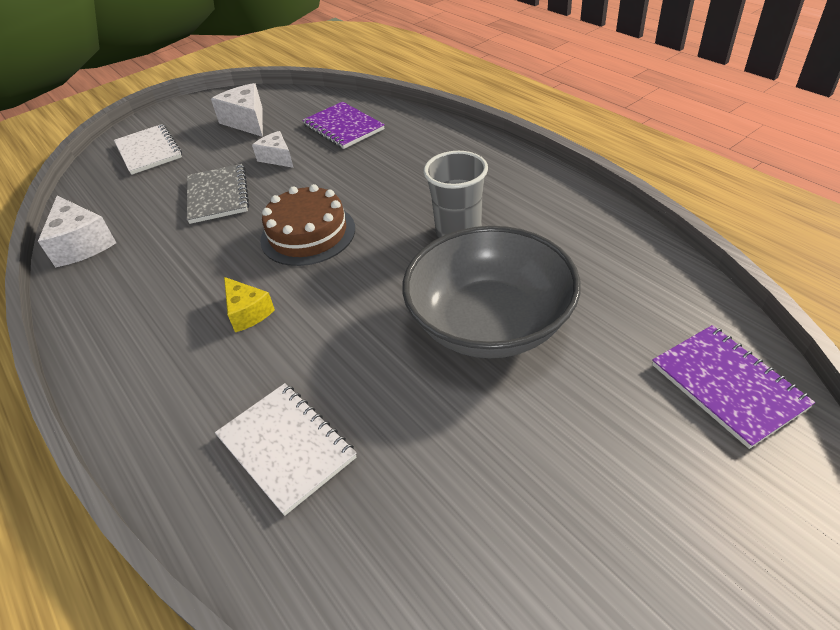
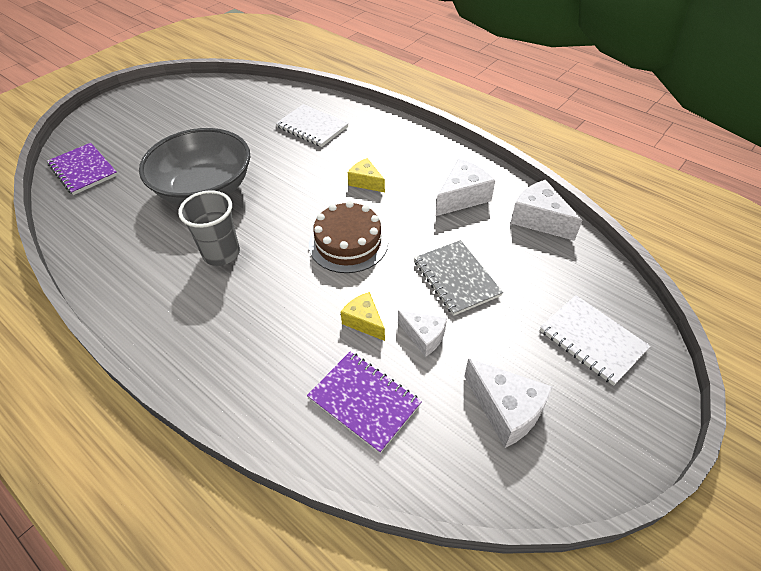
camera: 165 degrees right, 5 degrees up
none -> yellow cheese [341,292,385,341]
none -> white cheese [436,159,495,216]

